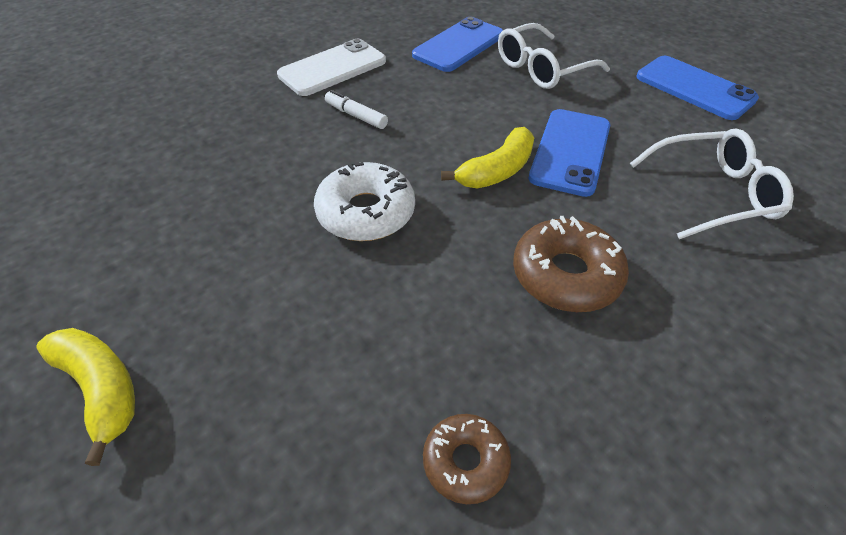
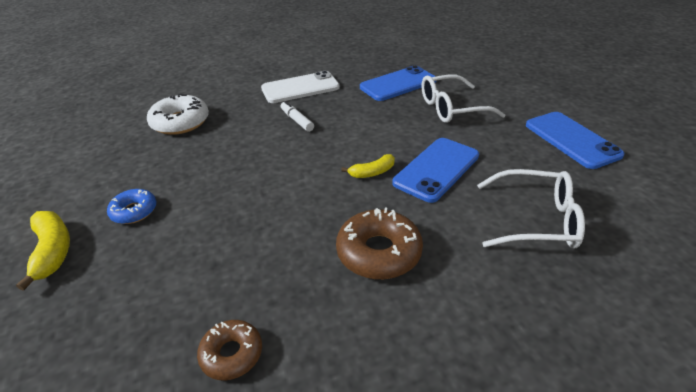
camera: 20 degrees right, 10 degrees down
white donut [314,162,415,241] -> white donut moved to [147,94,209,135]
yellow banana [441,127,534,189] -> yellow banana [341,154,395,178], size x0.65
none -> blue donut [107,189,156,224]

